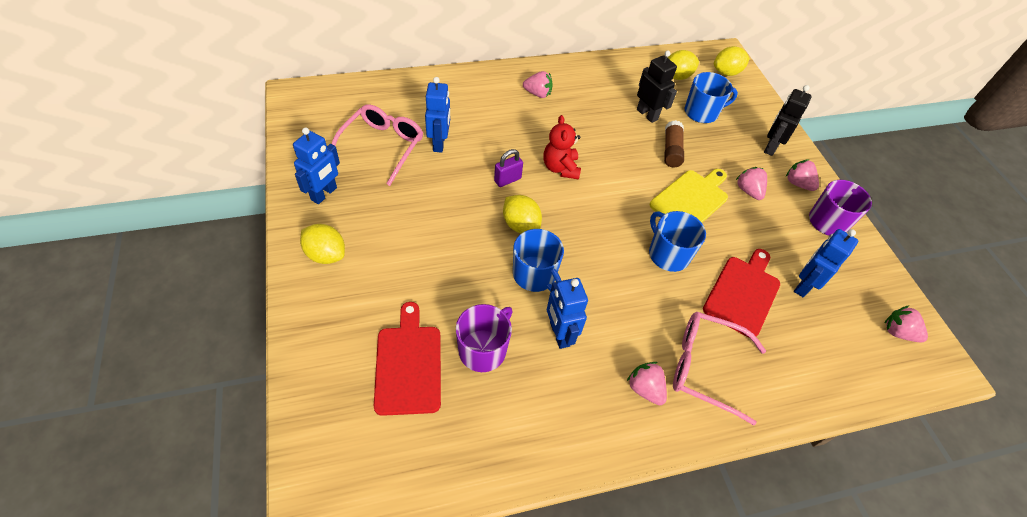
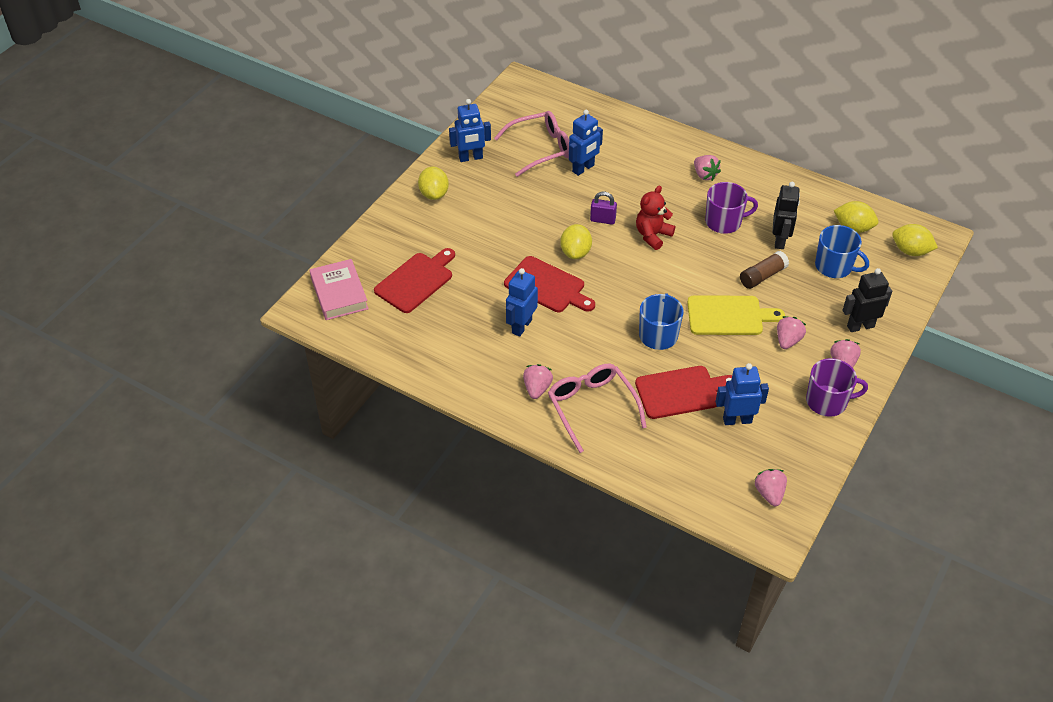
camera: 50 degrees right, 5 degrees down
purple mug [456,304,512,372] -> purple mug moved to [705,182,758,234]
blue mug [513,229,564,292] -> red cutting board [504,256,595,312]
none -> pink book [310,259,369,320]

